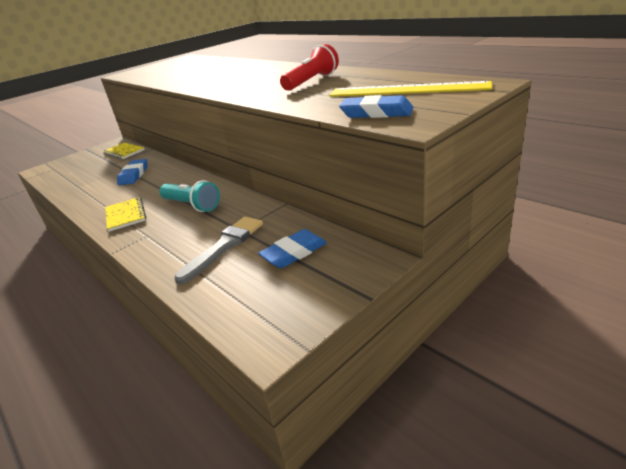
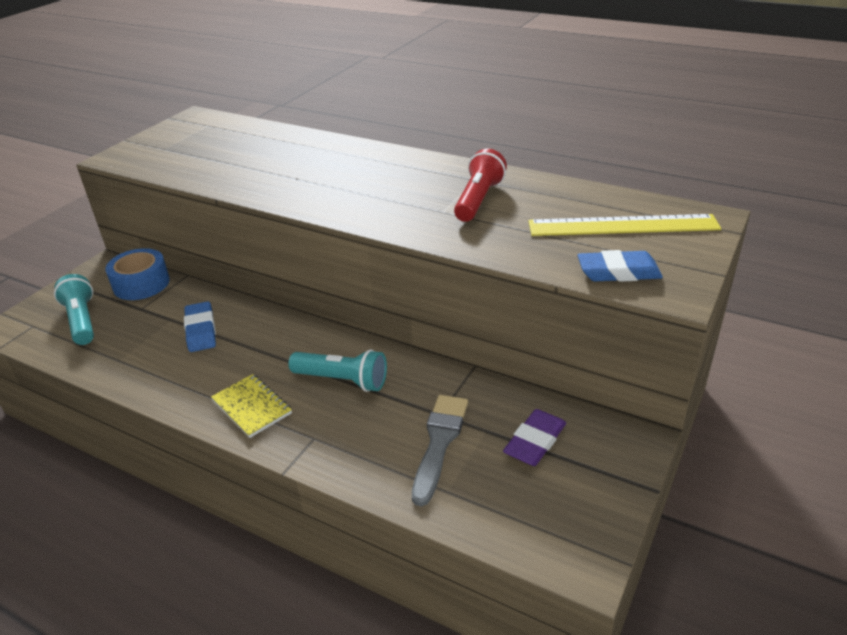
camera: 20 degrees left, 5 degrees up
yellow notebook [102,143,145,159] -> blue tape [105,248,170,300]
blue eraser [258,229,327,268] -> purple eraser [503,409,566,466]
none -> turquoise flashlight [54,274,94,345]

